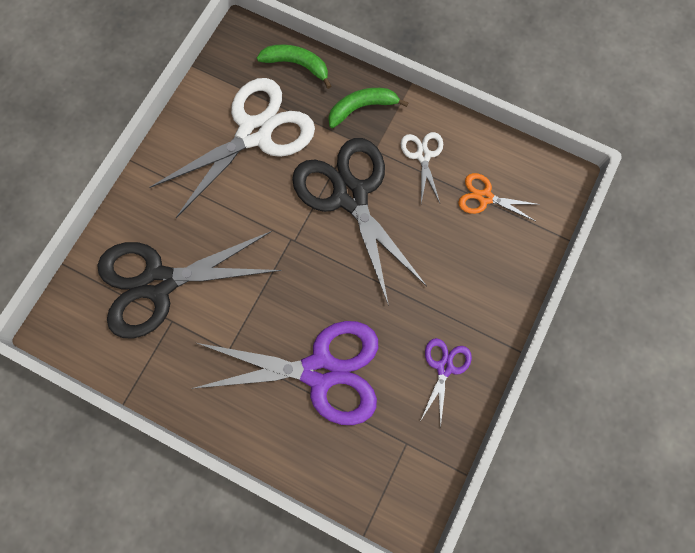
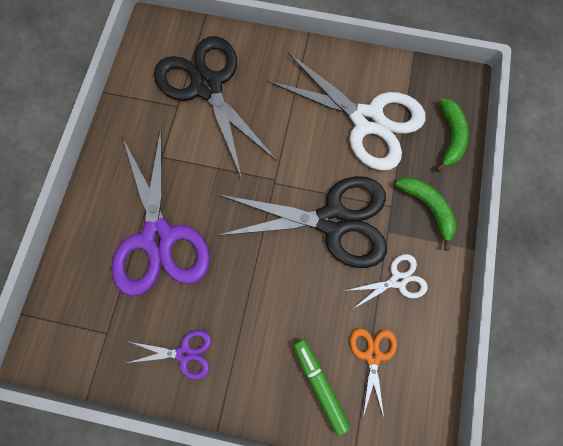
camera: 75 degrees right, 0 degrees up
black scissors [292,138,427,306] -> black scissors turned 45 degrees clockwise [216,176,387,268]
none -> green marker [293,339,351,436]

